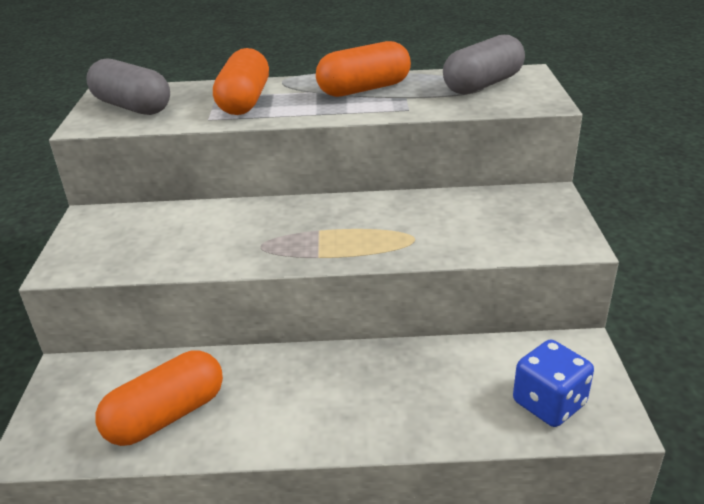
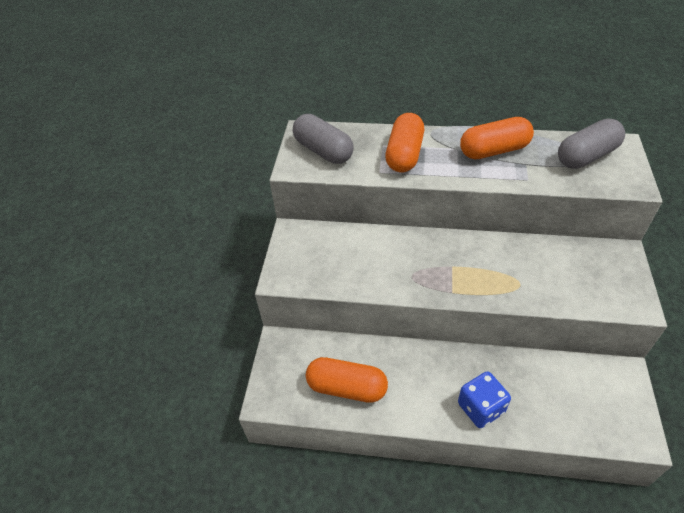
camera: 10 degrees right, 15 degrees up
orange capsule [95,350,223,446] -> orange capsule turned 45 degrees clockwise [306,357,388,403]
blue dice [513,340,594,427] -> blue dice moved to [458,371,511,428]

